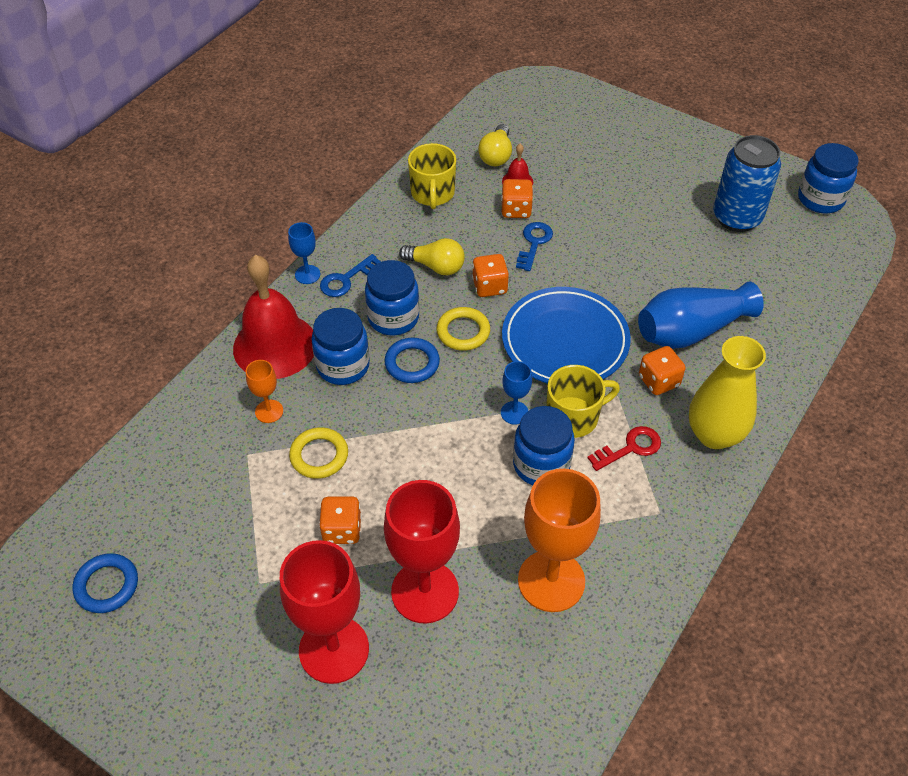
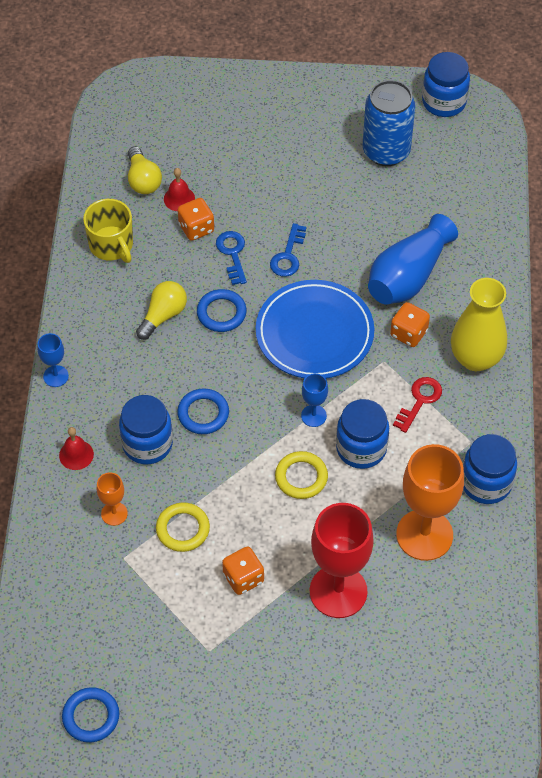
camera: 30 degrees left, 5 degrees up
red bell [233,255,314,379] -> red bell [59,427,94,470], size x0.43
red goblet [280,540,369,684] -> none
blue key [320,254,381,297] -> blue key moved to [270,223,306,277]
blue jar [365,260,419,336] -> blue jar moved to [463,434,517,504]
yellow light bulb [399,238,465,275] -> yellow light bulb turned 45 degrees counterclockwise [136,281,187,340]
yellow ring [437,307,490,351] -> yellow ring moved to [275,451,328,499]
orange dice [472,254,509,297] -> blue ring [197,289,247,332]
yellow mug [546,365,620,438] -> none

